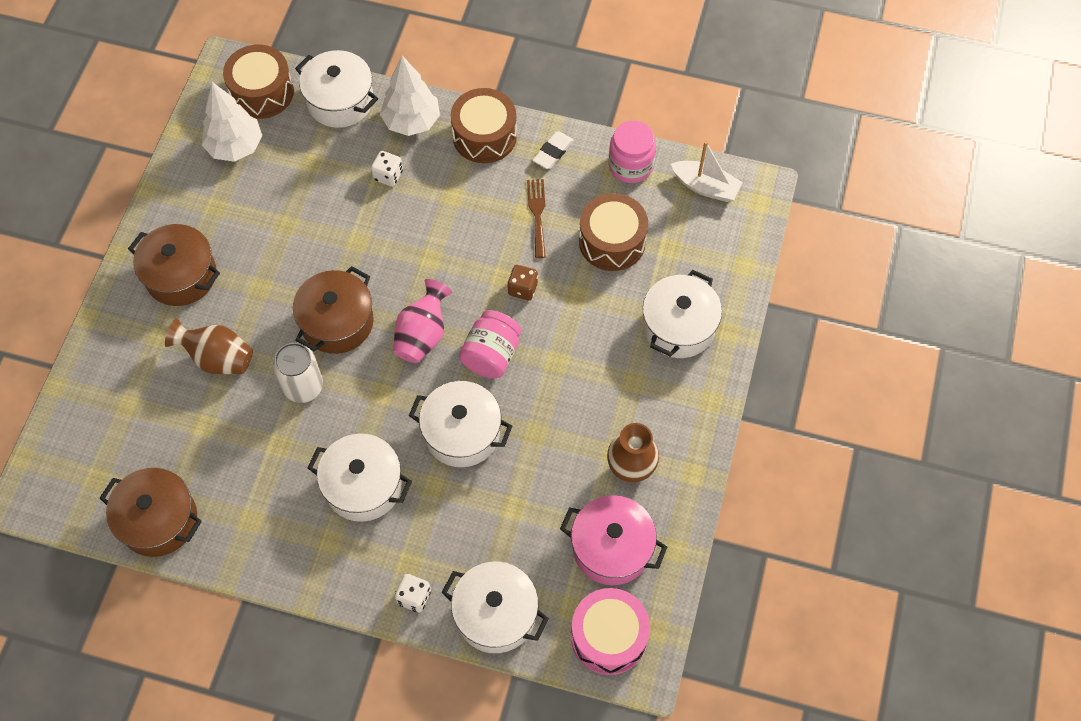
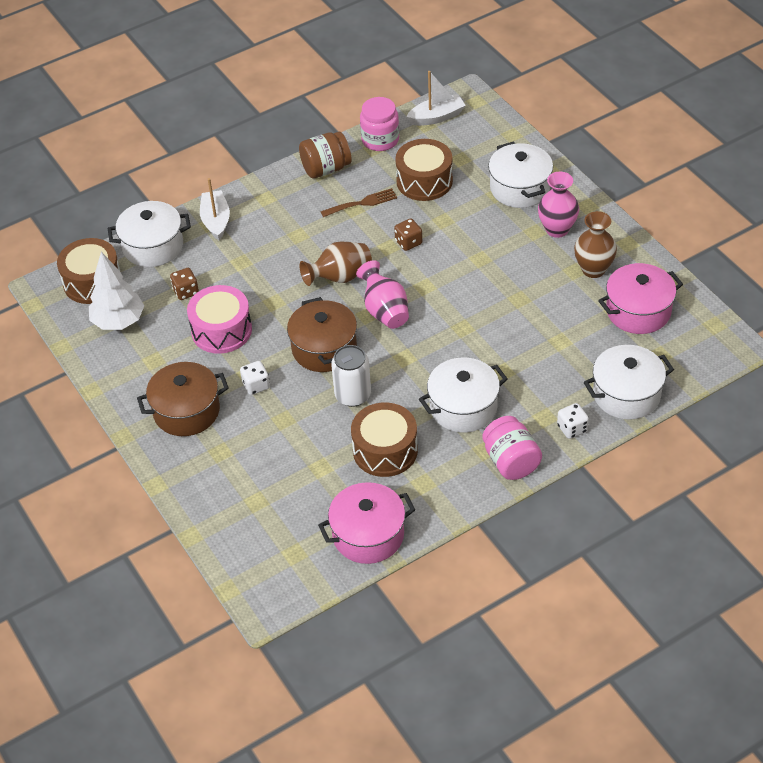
camera: 45 degrees left, 15 degrees down
brown pot [100,468,202,557] -> pink pot [318,482,415,564]
brown vase [165,318,253,374] -> brown vase moved to [299,242,372,286]
white dice [371,151,403,187] -> white dice moved to [240,361,270,395]
white tree [380,56,440,136] -> white boat [200,178,230,240]
white pot [409,381,512,467] -> none
brown drum [450,88,517,163] -> brown drum moved to [351,403,418,477]
pink jar [459,310,521,379] -> pink jar moved to [482,416,542,480]
brown fork [527,179,546,258] -> brown fork turned 120 degrees clockwise [320,188,397,217]
white eraser [533,131,574,169] -> brown jar [299,132,352,178]
pink drum [571,588,650,675] -> pink drum moved to [187,285,252,354]
none -> brown dice [170,268,199,300]
none -> pink vase [538,172,579,238]

